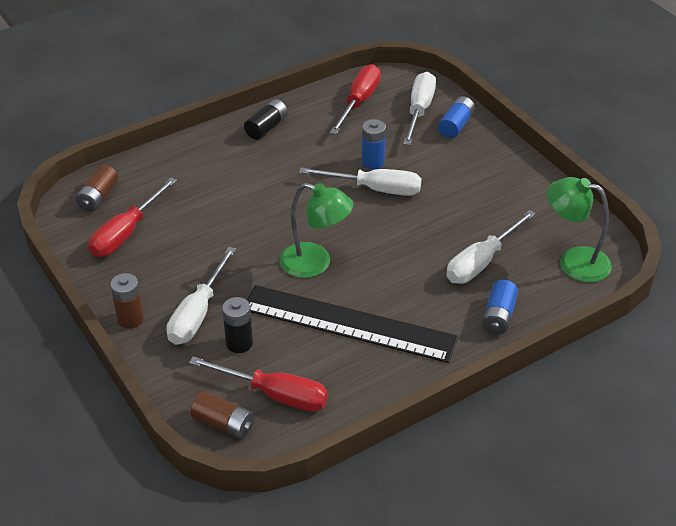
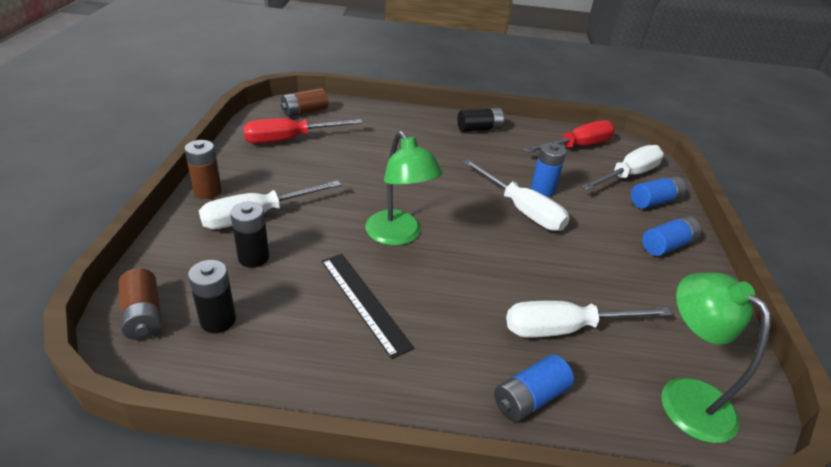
camera: 35 degrees right, 5 degrees down
red screwdriver [189,356,328,412] -> black battery [188,260,236,333]
black ruler [247,285,458,363] -> black ruler [321,254,414,359], size x0.57
none -> blue battery [642,216,701,256]

